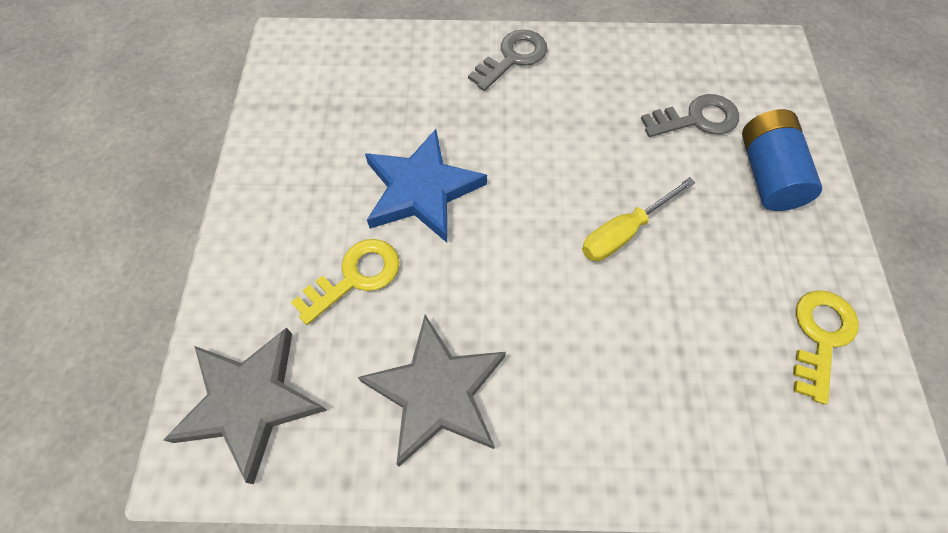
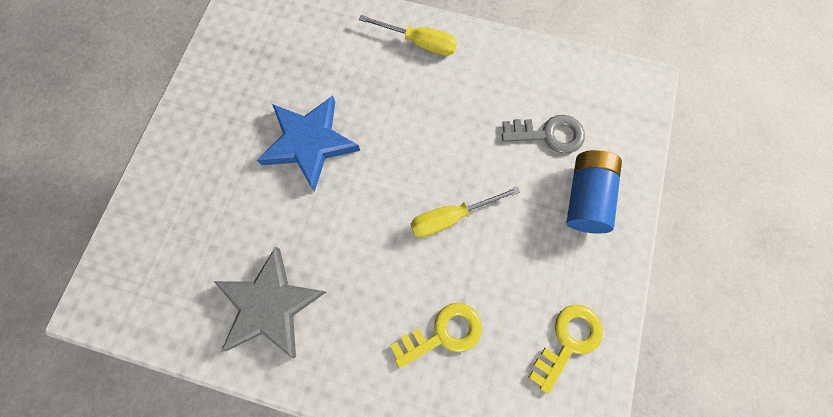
camera: 15 degrees right, 10 degrees up
grey star [164,328,327,484] -> none
yellow key [291,239,400,325] -> yellow key moved to [391,303,482,369]
grey key [468,29,547,91] -> yellow screwdriver [359,15,457,56]

